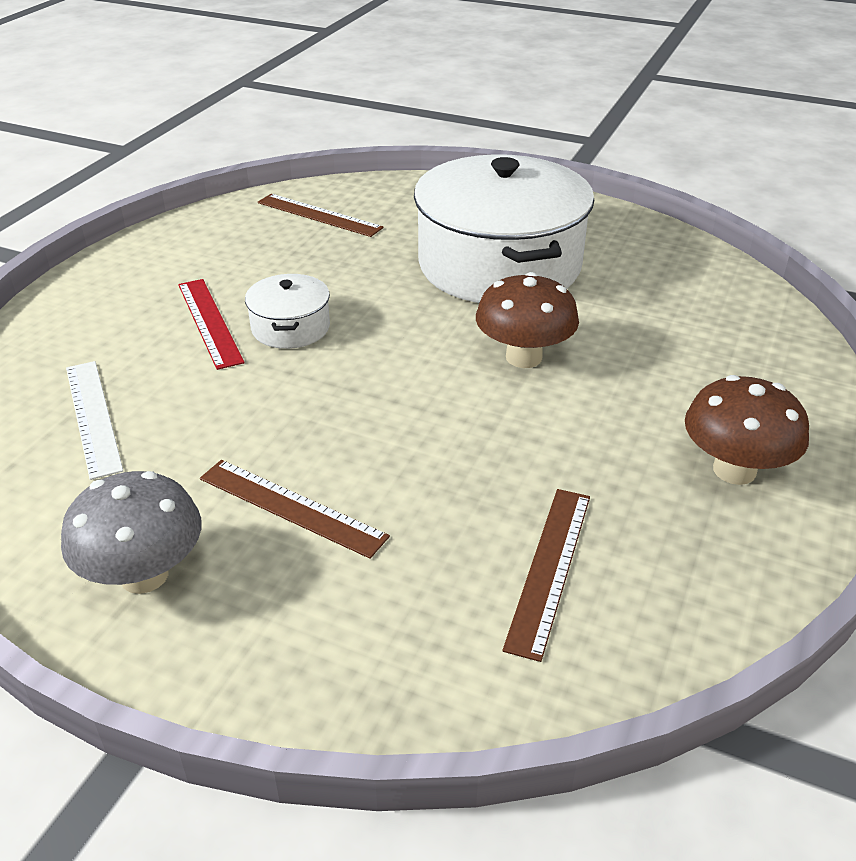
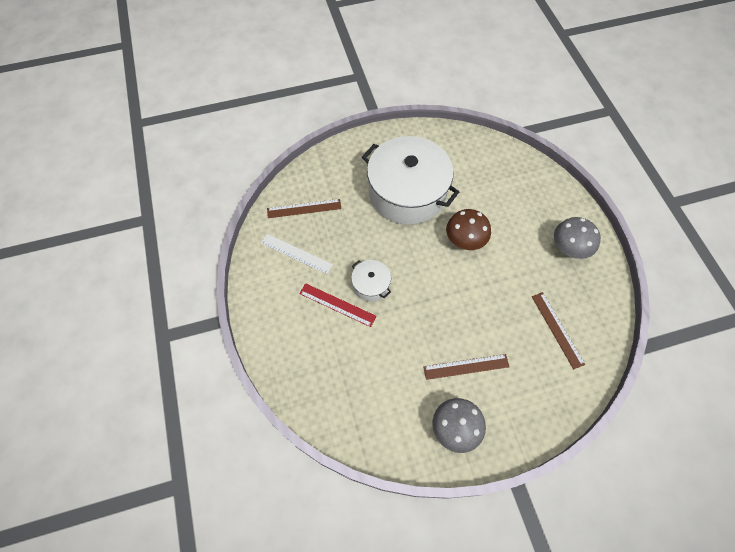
camera: 40 degrees left, 25 degrees up
white ruler [66,361,123,480] -> white ruler moved to [261,234,333,274]
brown mushroom [685,375,809,485] -> grey mushroom [554,217,601,259]

